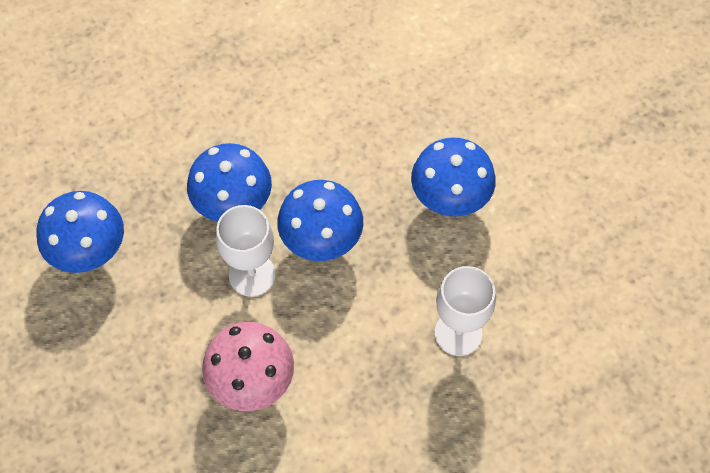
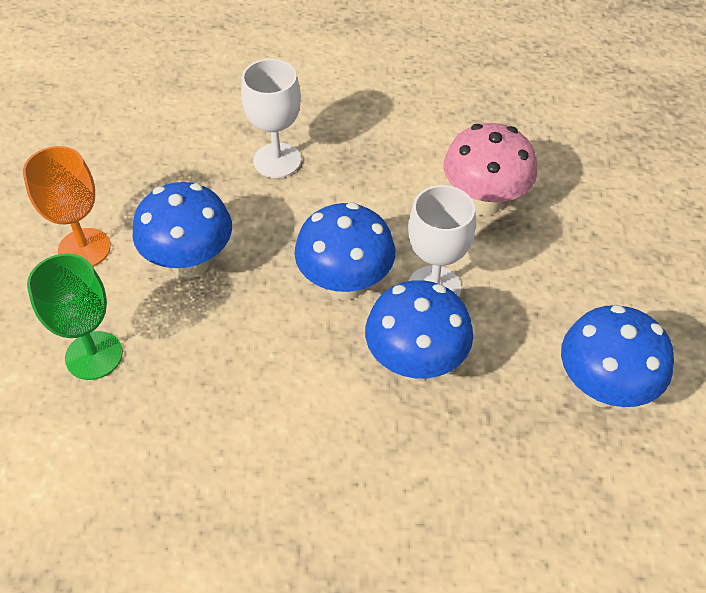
camera: 150 degrees left, 10 degrees down
none -> orange goblet [23,146,111,267]
none -> green goblet [27,253,123,380]

